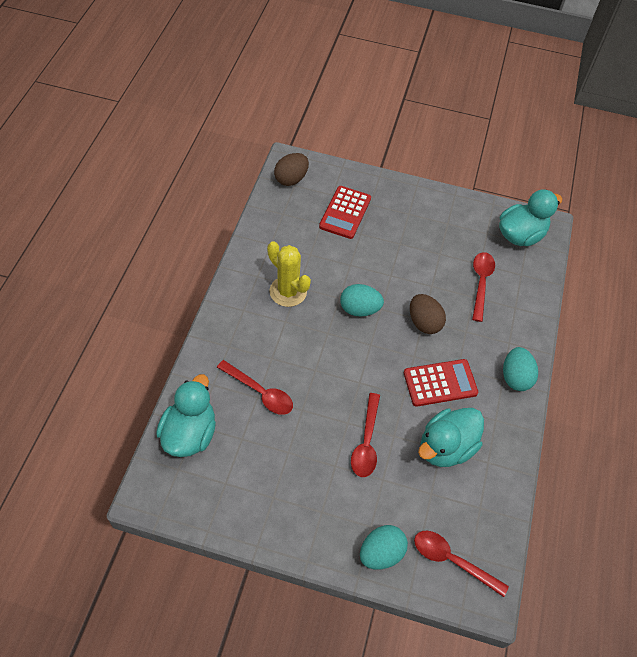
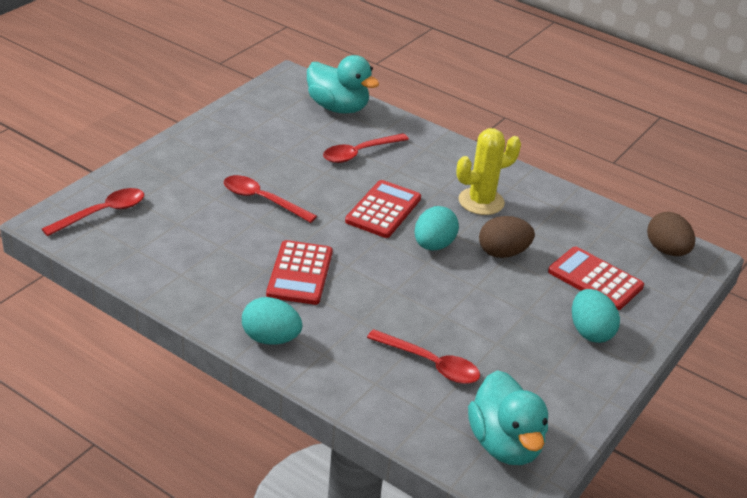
camera: 110 degrees right, 20 degrees down
turquoise egg [360,525,408,570] -> turquoise egg moved to [572,289,620,343]
brown egg [410,294,446,334] -> brown egg moved to [479,216,535,258]
turquoise duck [418,408,484,467] -> none
none -> red calculator [345,180,421,238]

